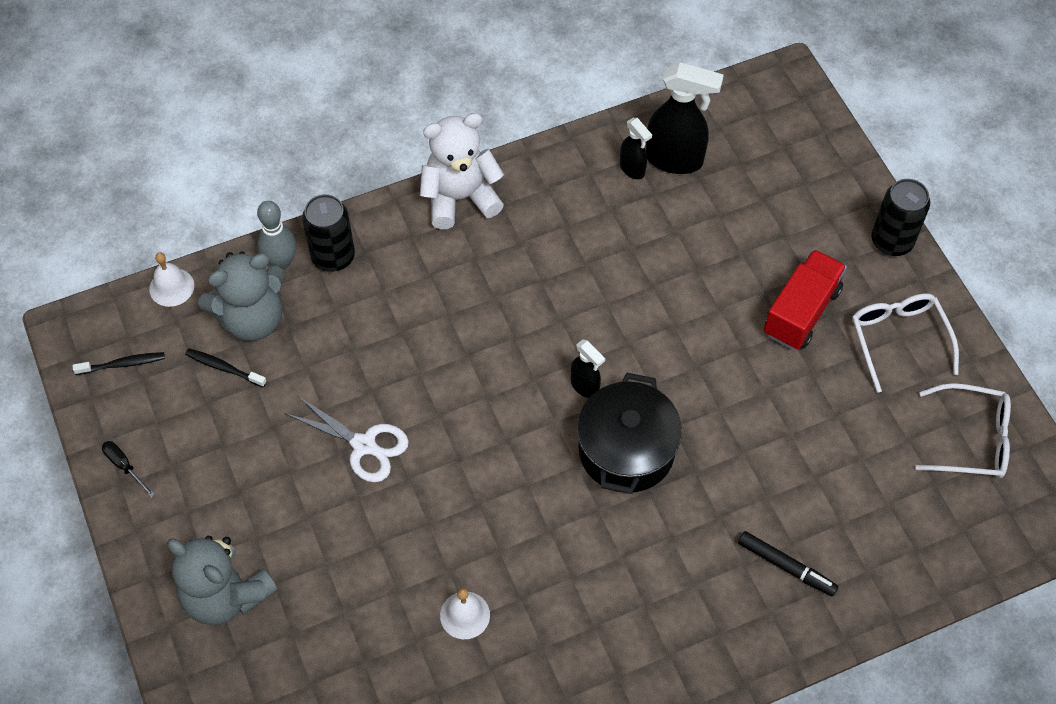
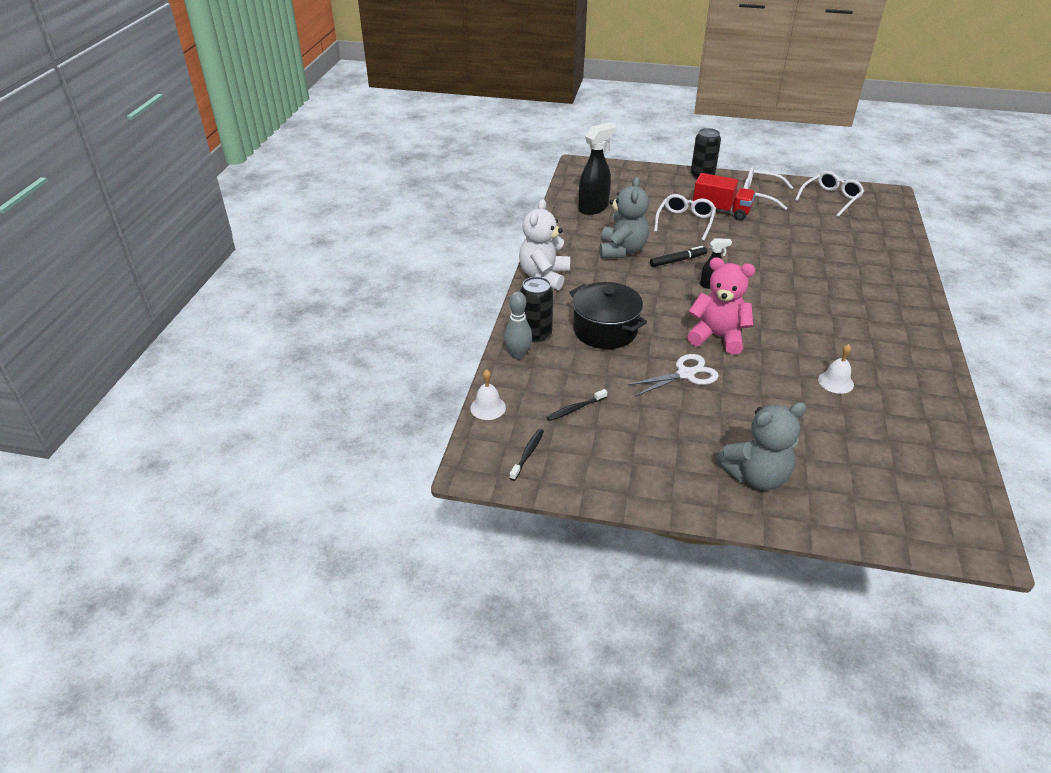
camera: 55 degrees left, 20 degrees down
black screwdriver [102,441,155,498] -> none
grey teddy bear [198,251,285,341] -> grey teddy bear moved to [600,177,649,258]
black pot [577,373,682,494] -> black pot moved to [569,282,647,349]
black spray bottle [620,118,652,179] -> none
black marker [738,531,838,597] -> black marker moved to [650,246,707,267]
red truck [764,249,847,350] -> red truck turned 135 degrees clockwise [693,173,755,221]
none -> white glasses [654,194,716,241]
none -> pink teddy bear [687,257,755,355]

